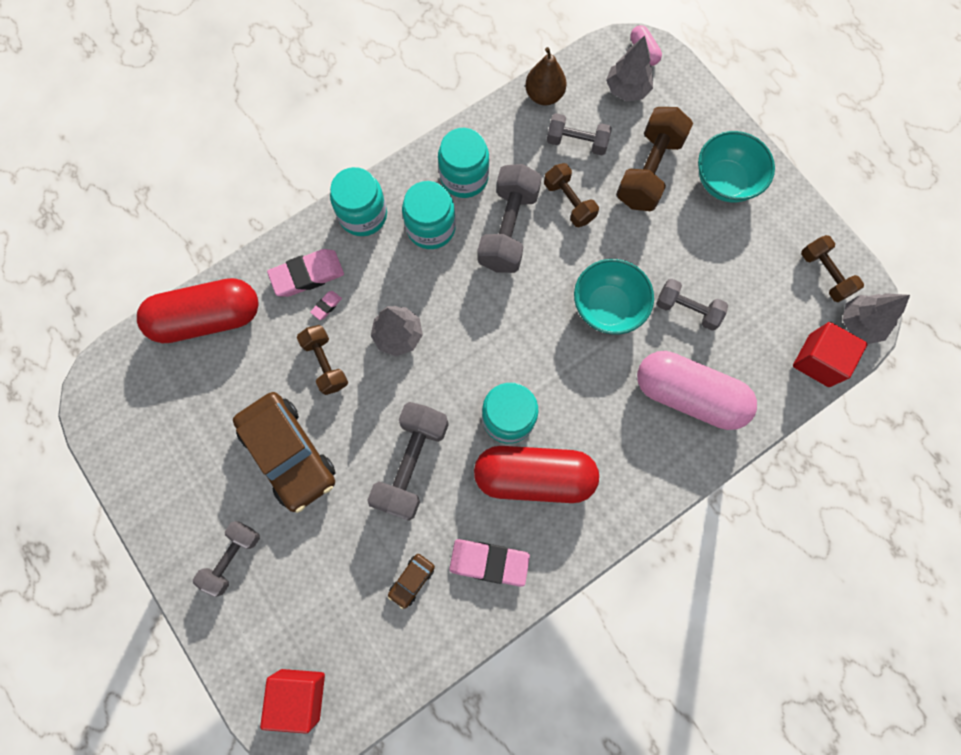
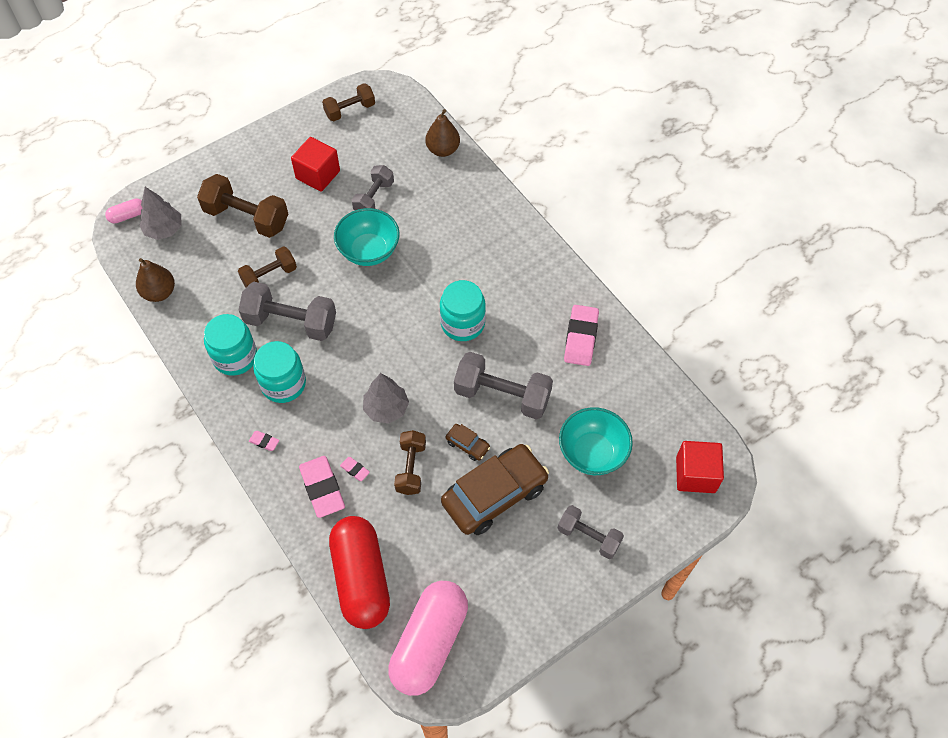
camera: 90 degrees left, 15 degrees down
brown dumbbell [297,325,348,395] -> brown dumbbell turned 60 degrees counterclockwise [394,430,426,495]
turquoise jar [330,167,387,236] -> pink eraser [249,431,279,451]
brown car [388,554,435,609] -> brown car moved to [446,424,490,461]
red capsule [474,446,599,503] -> none
grey dumbbell [547,113,612,155] -> none
pink capsule [637,351,757,430] -> pink capsule moved to [388,581,468,696]
turquoise bowl [698,131,775,202] -> turquoise bowl moved to [559,407,633,475]
red cube [793,322,868,387] -> red cube moved to [291,137,340,192]
grey tree [842,293,910,344] -> none
none -> brown pear [426,109,460,157]

